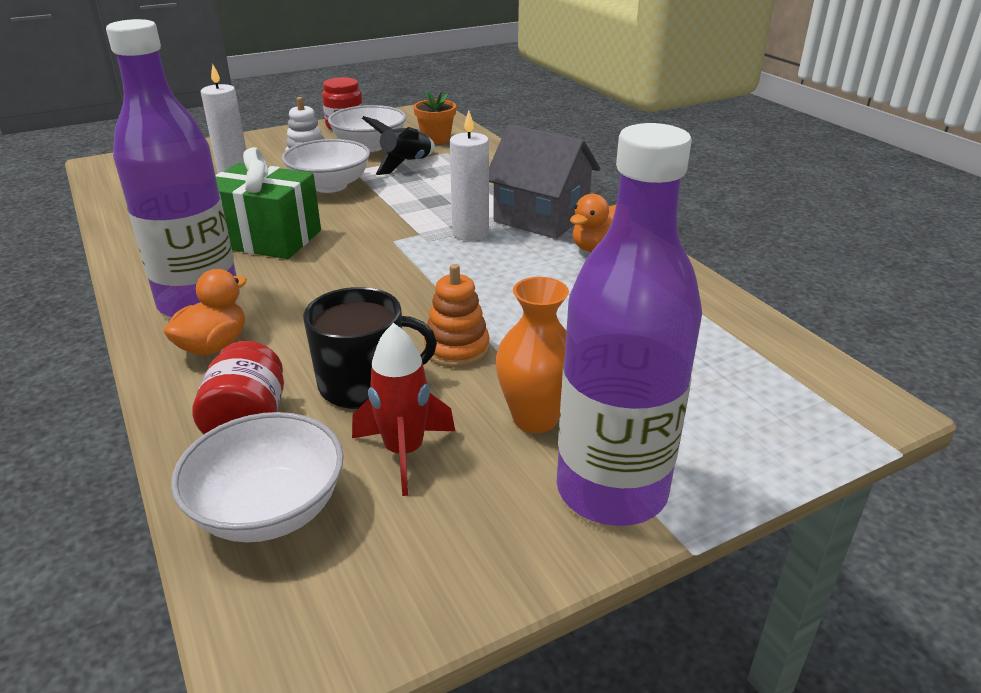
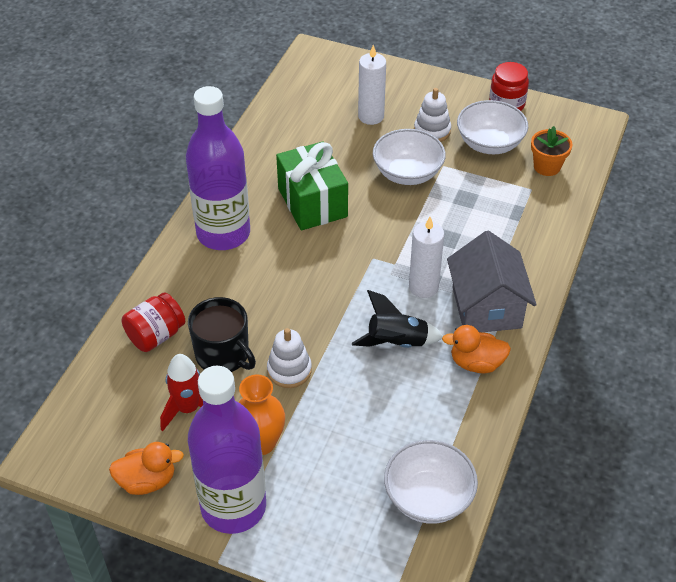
camera: 50 degrees right, 15 degrees up
orange duck [164,269,247,356] -> orange duck moved to [109,442,184,495]
white bowl [171,412,344,542] -> white bowl moved to [384,440,478,524]
black rocket [362,116,435,175] -> black rocket moved to [352,290,443,348]
orange stacking toy [424,264,490,368] -> white stacking toy [267,328,312,388]

